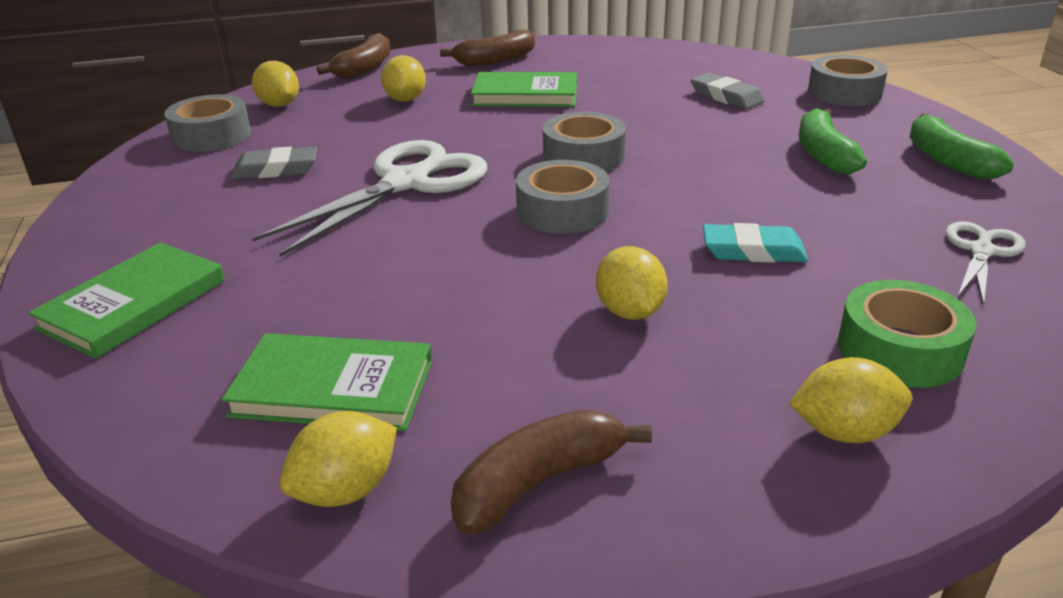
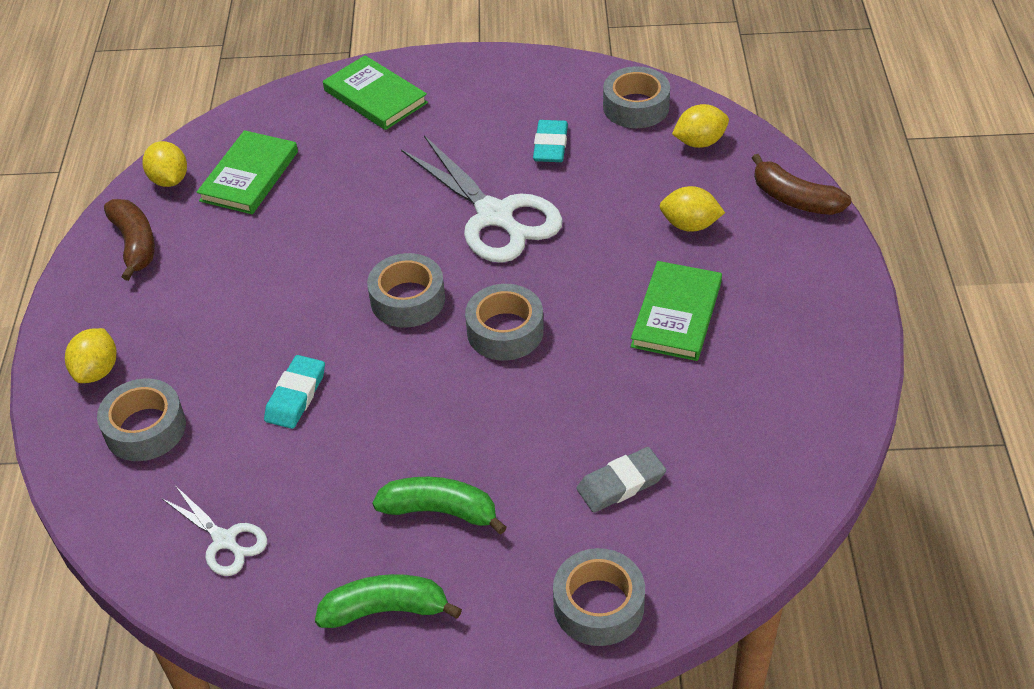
camera: 105 degrees right, 15 degrees up
grey eraser [231,147,317,179] -> turquoise eraser [533,120,568,162]
brown banana [440,29,535,67] -> none
yellow lemon [596,246,668,320] -> none
green tape [838,280,976,388] -> grey tape [97,378,186,461]

